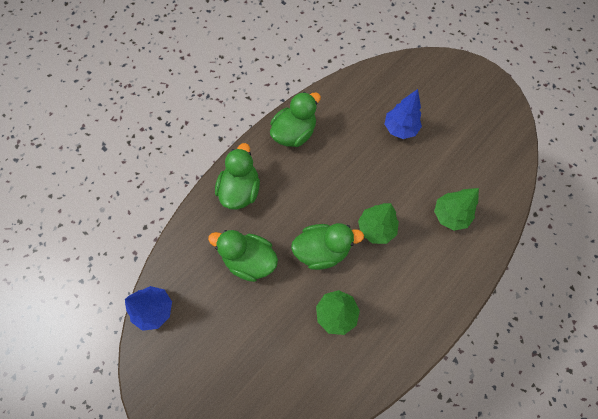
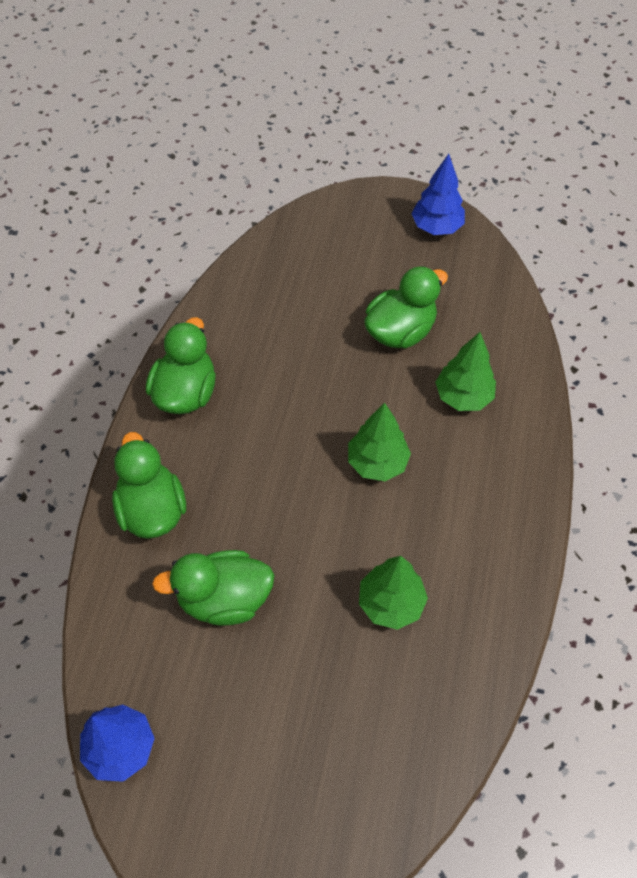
camera: 30 degrees left, 10 degrees down
green duck [291,223,364,270] -> green duck moved to [364,266,448,348]
blue tree [385,89,422,139] -> blue tree moved to [411,154,465,235]

